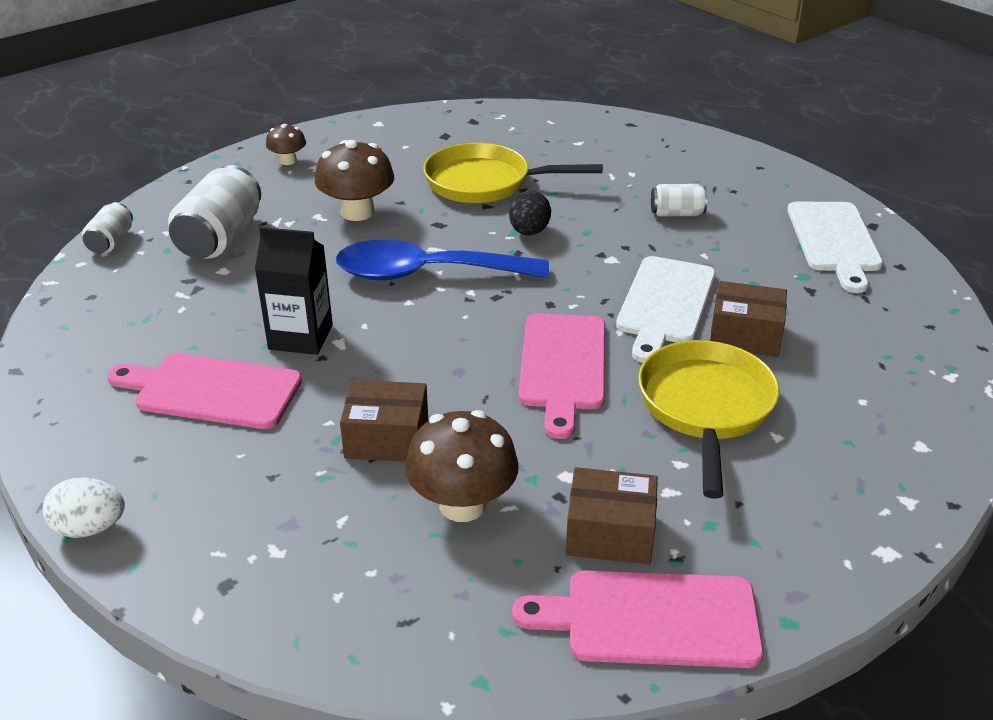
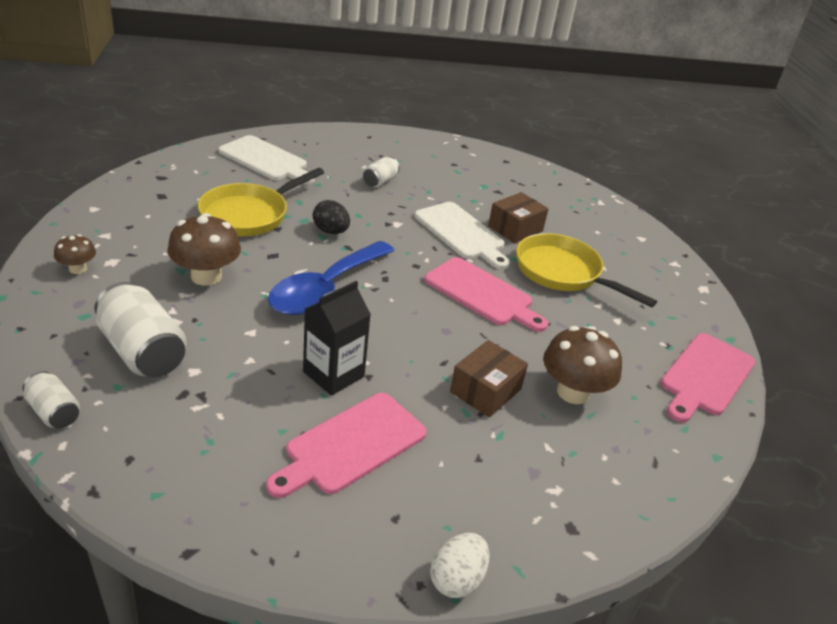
camera: 60 degrees left, 0 degrees up
brown box [565,467,658,565] -> none
white cutting board [787,202,883,293] -> white cutting board moved to [218,135,315,184]

